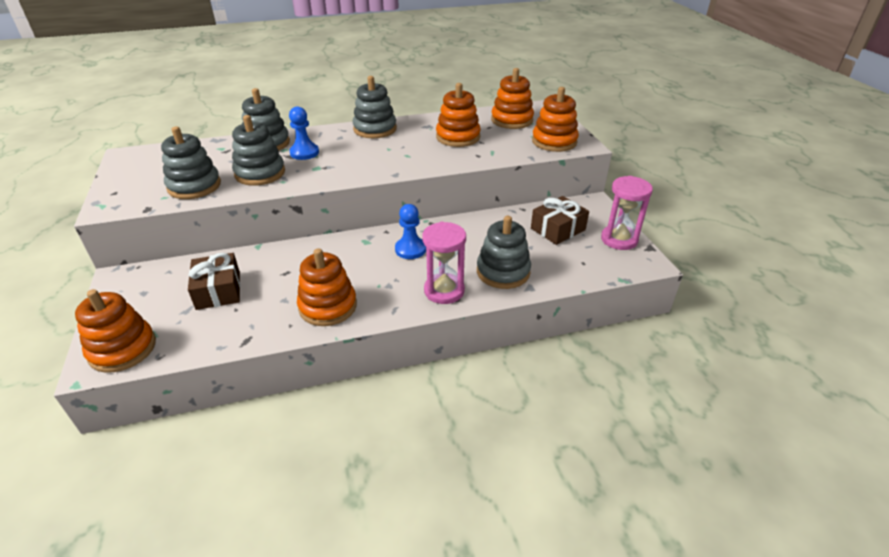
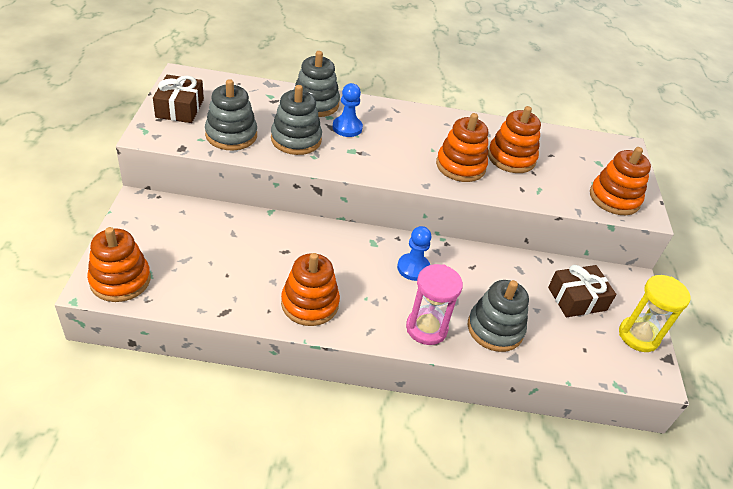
camera: 15 degrees right, 5 degrees up
brown gift [188,253,240,310] -> brown gift moved to [153,75,204,123]
grey stacking toy [352,76,397,138] -> none
orange stacking toy [491,68,534,129] -> orange stacking toy moved to [436,113,488,182]
pink hourglass [601,176,653,250] -> yellow hourglass [619,275,690,352]

